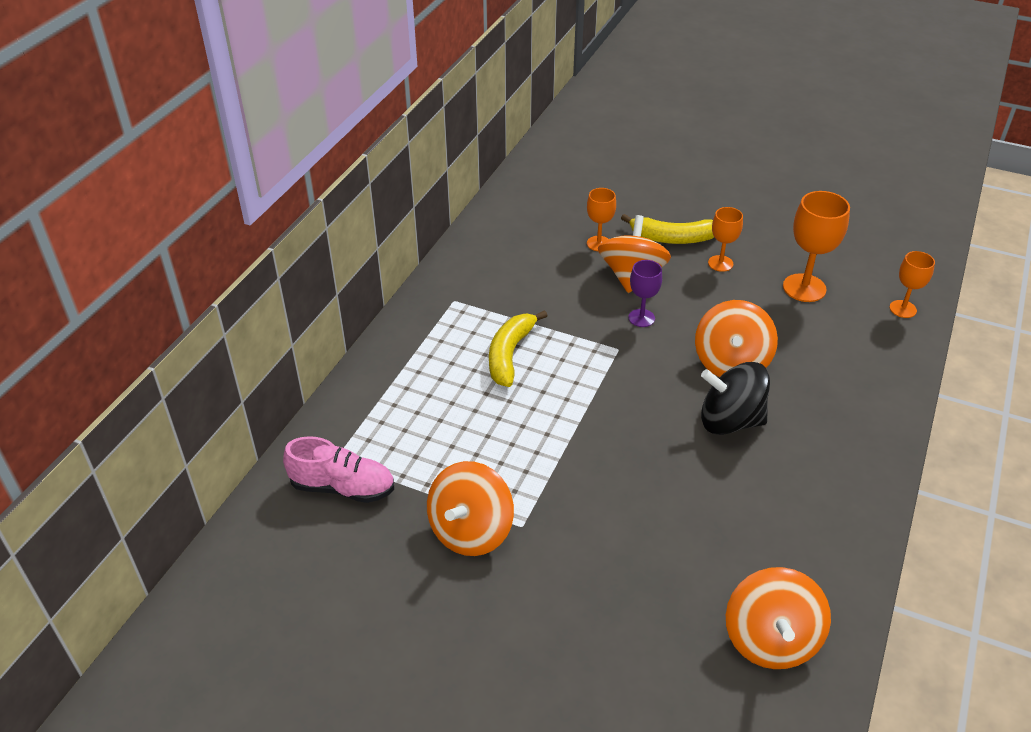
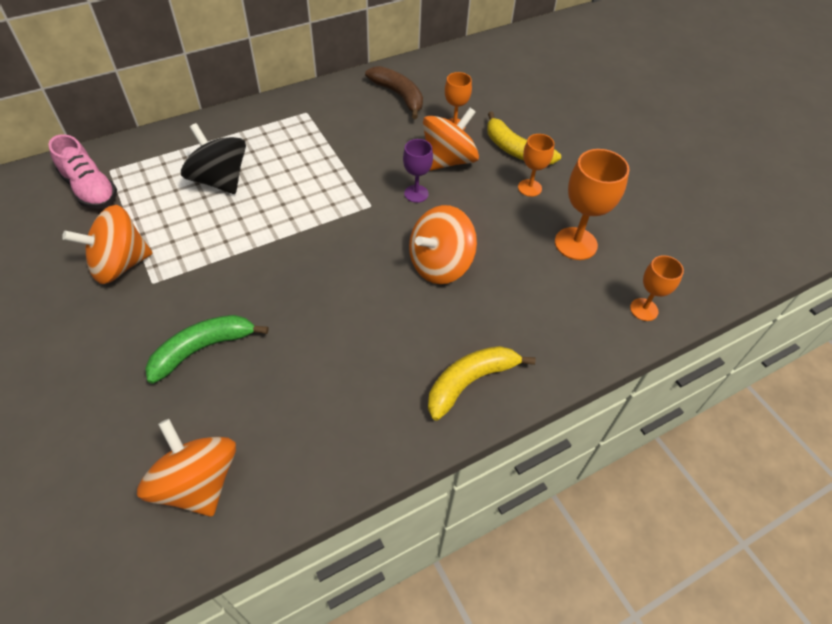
camera: 35 degrees right, 10 degrees up
yellow banana [489,310,548,387] -> yellow banana moved to [428,346,536,421]
black spinning top [701,362,770,435] -> black spinning top moved to [181,123,246,194]
orange spinning top [726,567,831,669] -> orange spinning top turned 105 degrees clockwise [137,419,236,516]
none -> green banana [145,315,268,384]
none -> brown banana [365,66,423,119]

